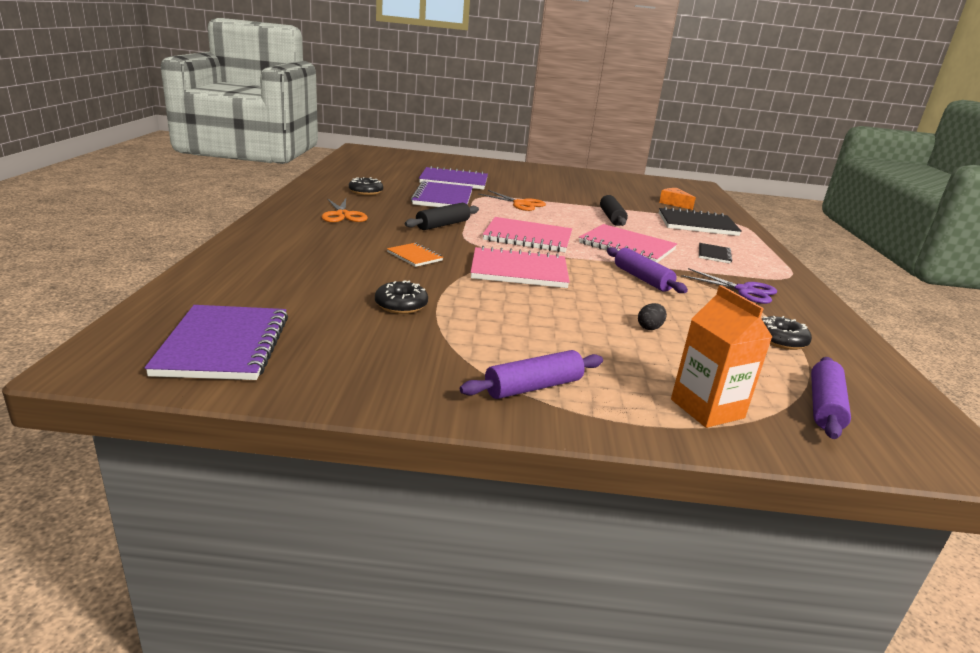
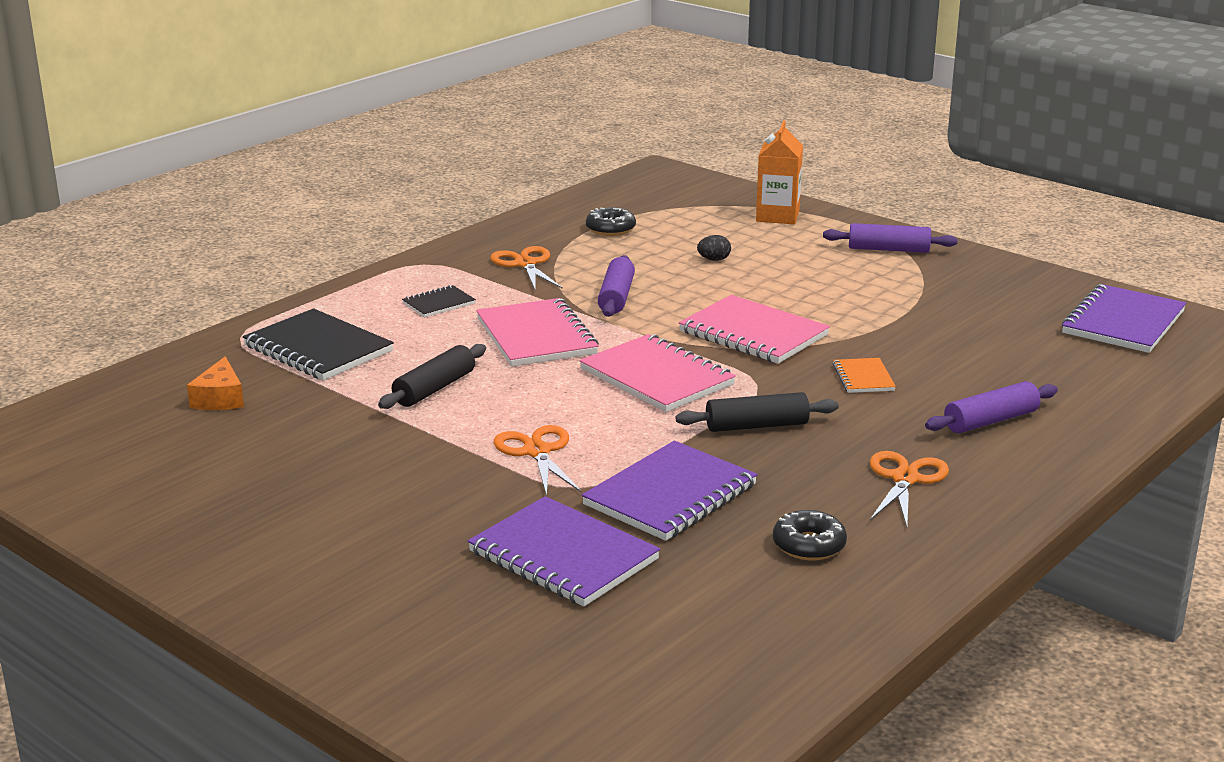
camera: 140 degrees left, 0 degrees up
black donut [375,280,428,314] -> none
purple scissors [681,268,777,304] -> orange scissors [490,246,563,291]
purple rolling pin [811,357,851,439] -> purple rolling pin moved to [925,381,1058,433]

